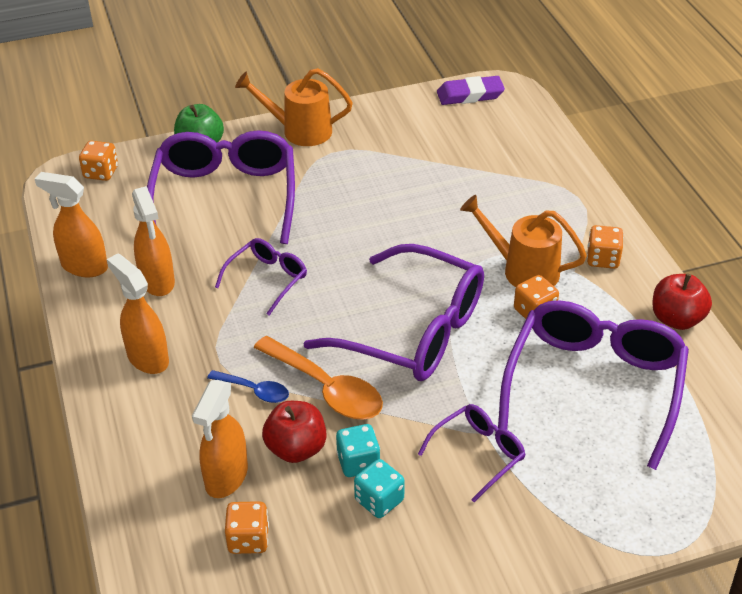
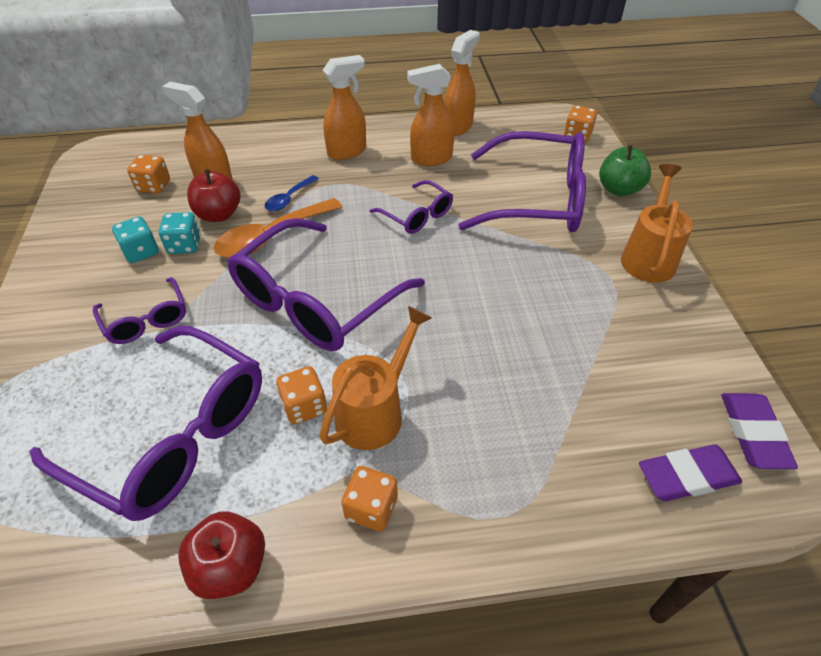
camera: 100 degrees right, 5 degrees up
none -> purple eraser [639,444,742,501]

